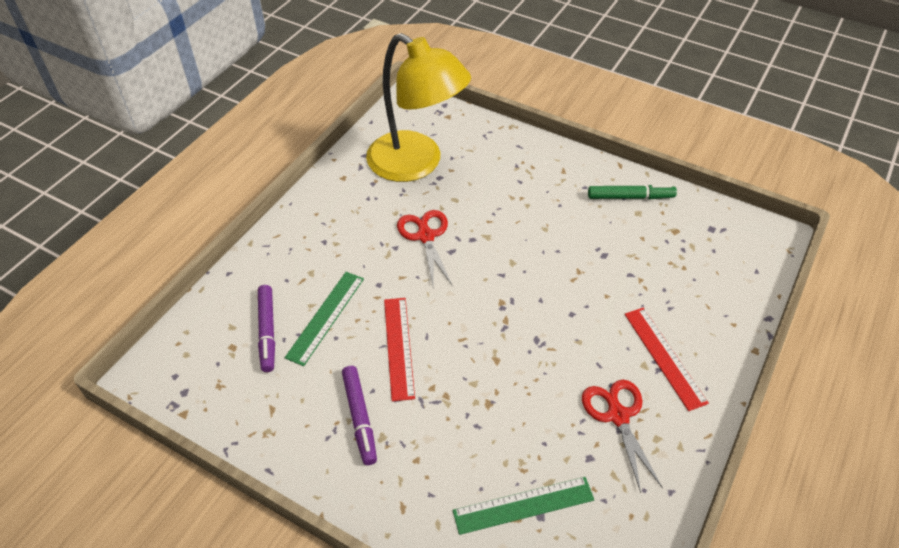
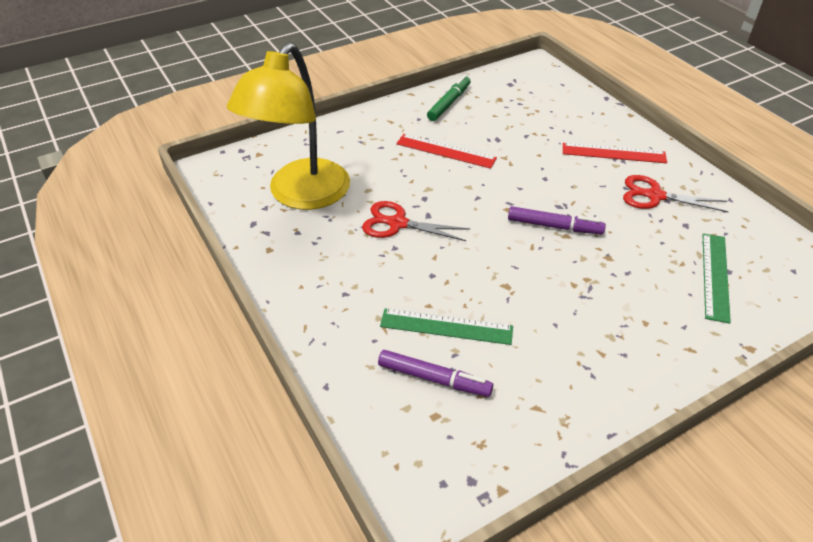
camera: 60 degrees left, 5 degrees down
green ruler [285,272,364,366] -> green ruler turned 45 degrees counterclockwise [380,308,513,345]
purple marker [342,366,377,465] -> purple marker moved to [508,206,606,235]
yellow lamp [366,33,471,182] -> yellow lamp turned 135 degrees clockwise [227,43,350,210]
red ruler [384,298,415,401] -> red ruler moved to [396,134,497,169]

